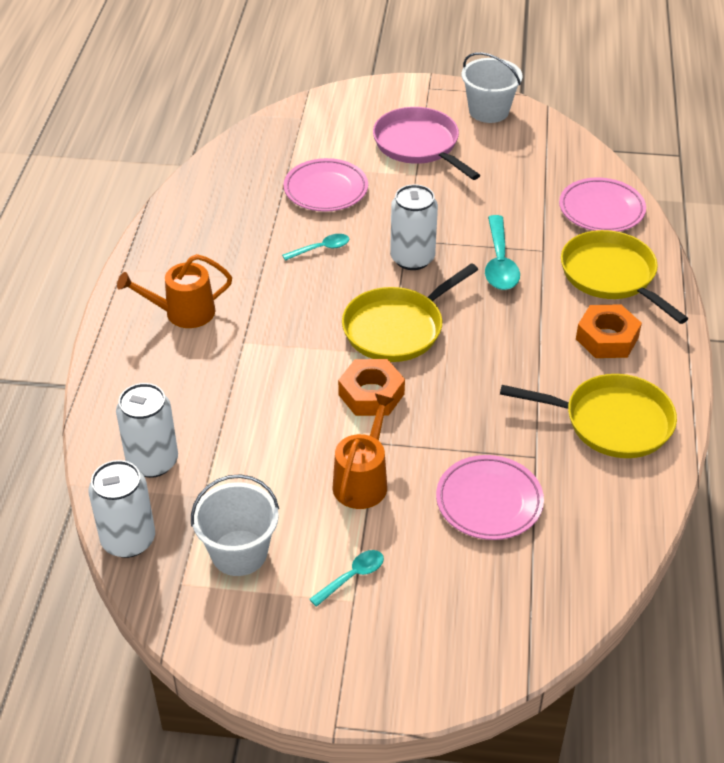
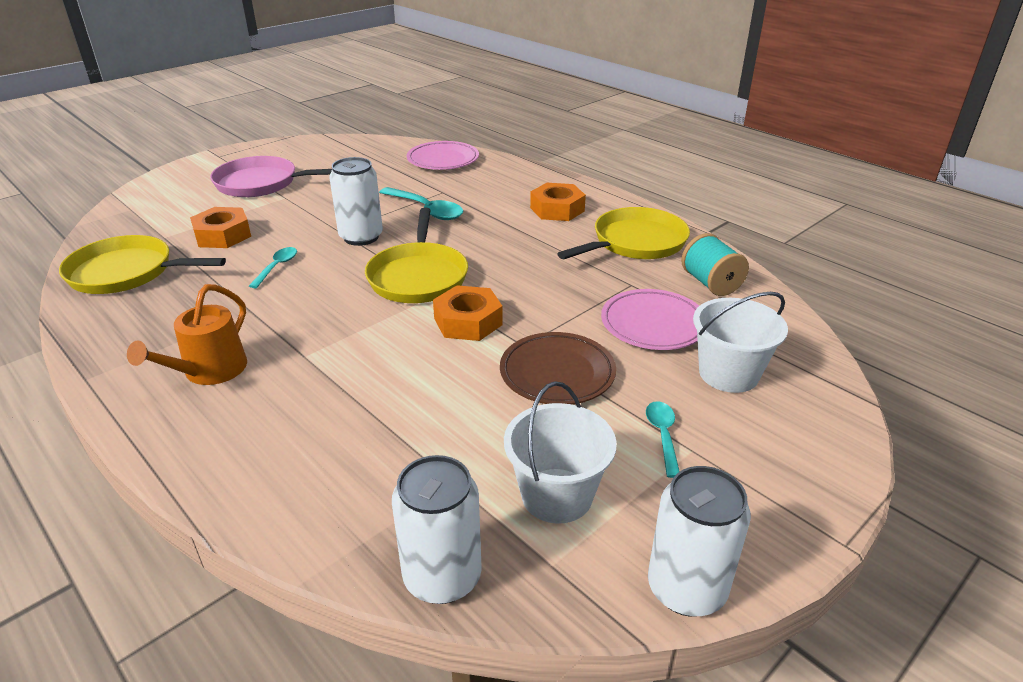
camera: 50 degrees left, 10 degrees down
white can [116,383,178,478] -> white can moved to [648,466,751,616]
pink plate [284,158,368,212] -> orange nut [190,207,251,248]
orange watering can [332,394,394,509] -> brown plate [500,332,616,404]
white bucket [462,52,523,123] -> white bucket moved to [693,292,788,393]
yellow pan [561,230,689,324] -> yellow pan moved to [59,235,226,294]
none -> turquoise spool [681,233,749,296]

